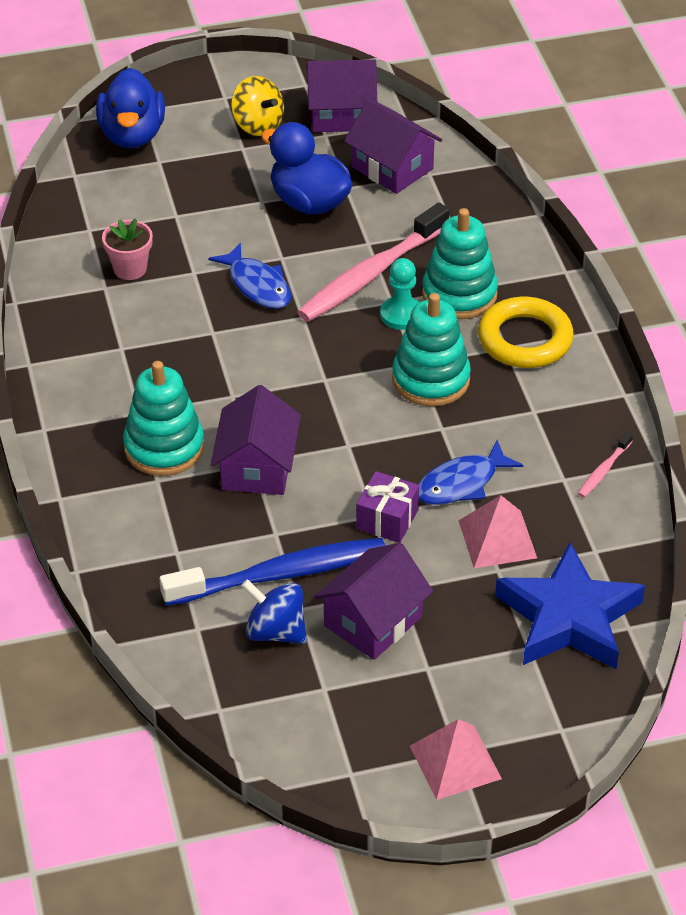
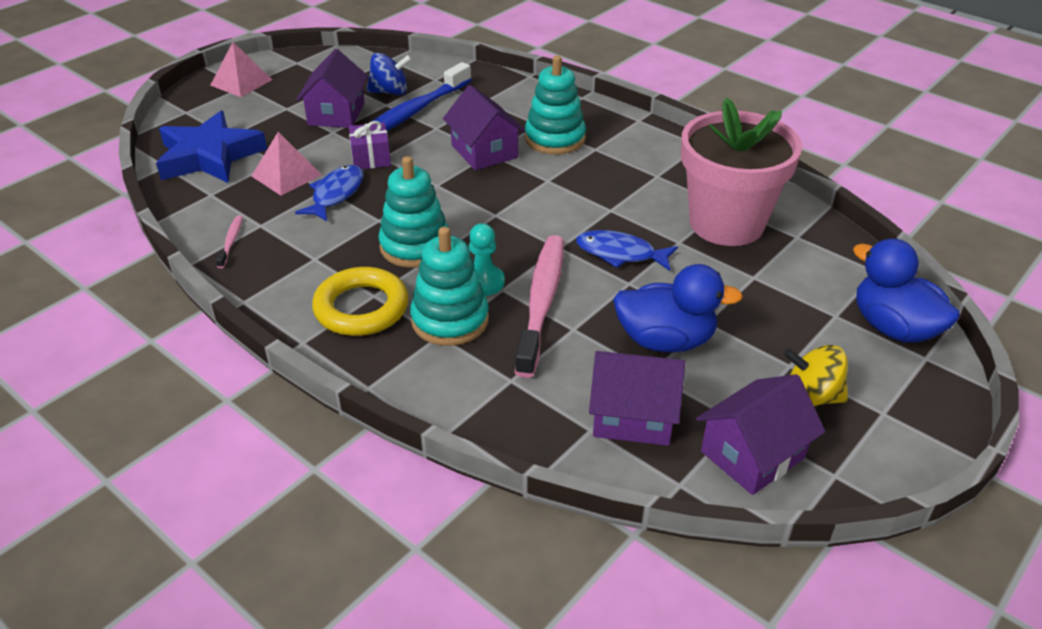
camera: 145 degrees right, 5 degrees down
pink flower pot [102,218,153,280] -> pink flower pot [681,98,802,246], size x2.41

